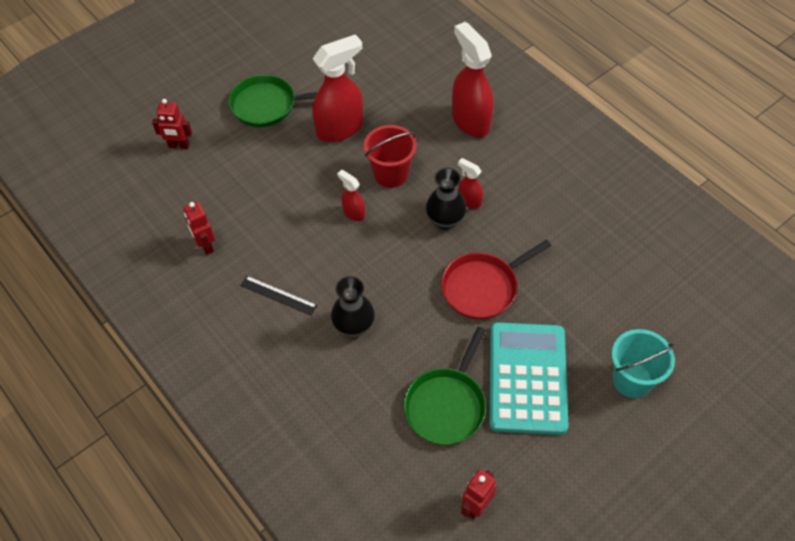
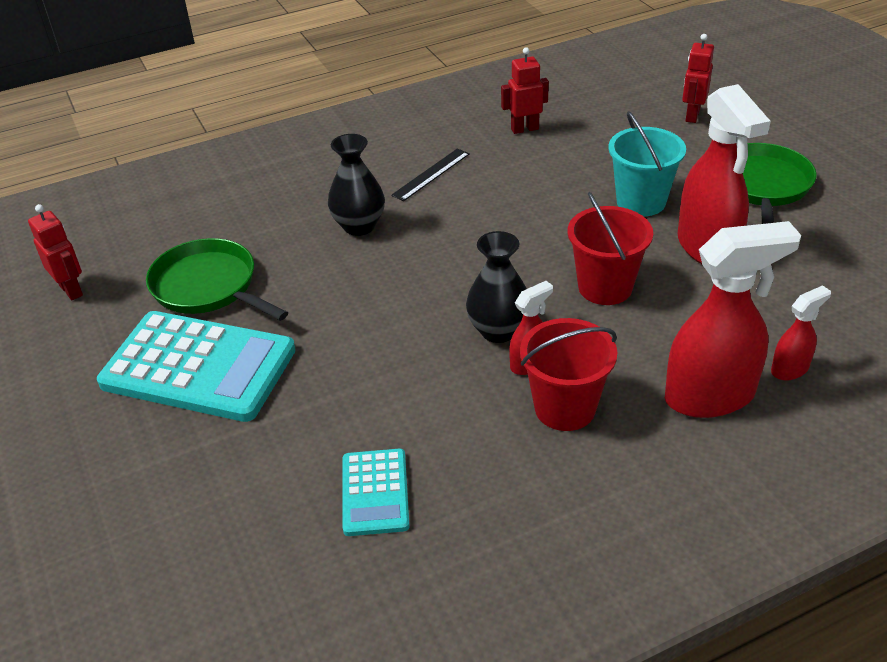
camera: 105 degrees right, 15 degrees down
red spray bottle [337,170,365,221] -> red spray bottle moved to [771,285,831,381]
red pan [441,240,552,319] -> none
turquoise bucket [612,329,675,398] -> turquoise bucket moved to [608,111,686,216]
none -> turquoise calculator [343,449,410,536]
none -> red bucket [520,318,617,431]

